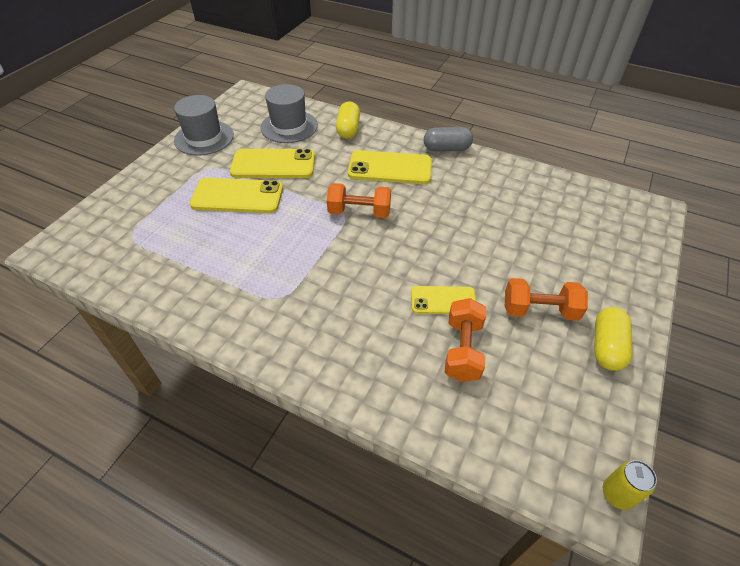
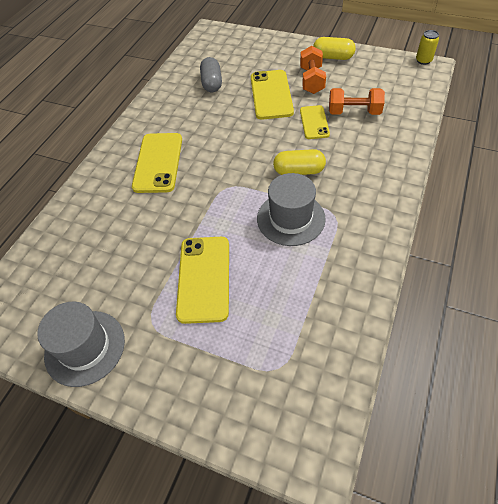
camera: 90 degrees left, 5 degrees up
yellow phone [230,149,315,178] -> yellow phone moved to [251,70,294,120]
grey hat [260,84,318,143] -> grey hat moved to [257,173,326,246]
orange dumbbell [327,183,391,218] -> none
yellow capsule [336,101,360,139] -> yellow capsule moved to [273,149,326,175]
grey capsule [424,127,473,152] -> grey capsule moved to [200,57,222,92]

